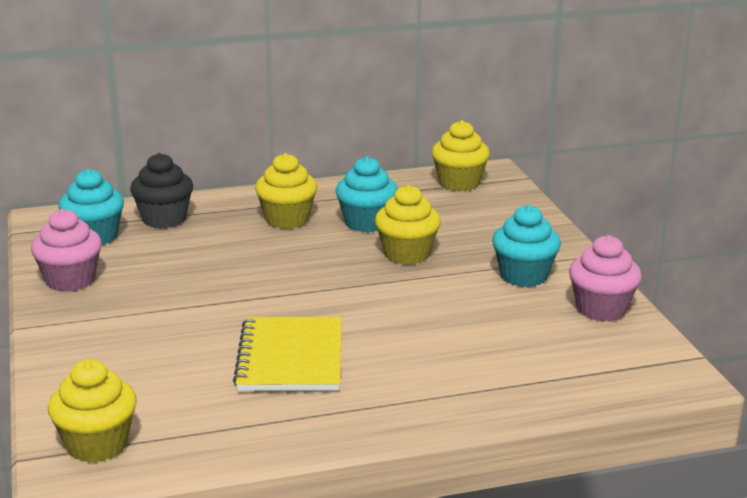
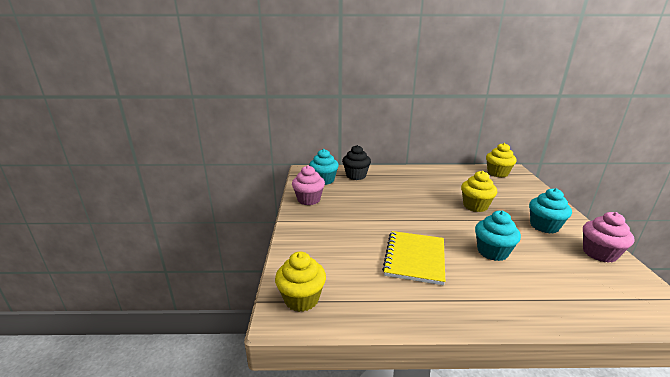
camera: 15 degrees right, 0 degrees up
yellow cupcake [255,153,317,229] -> none
turquoise cupcake [335,156,398,232] -> turquoise cupcake moved to [475,211,521,261]

